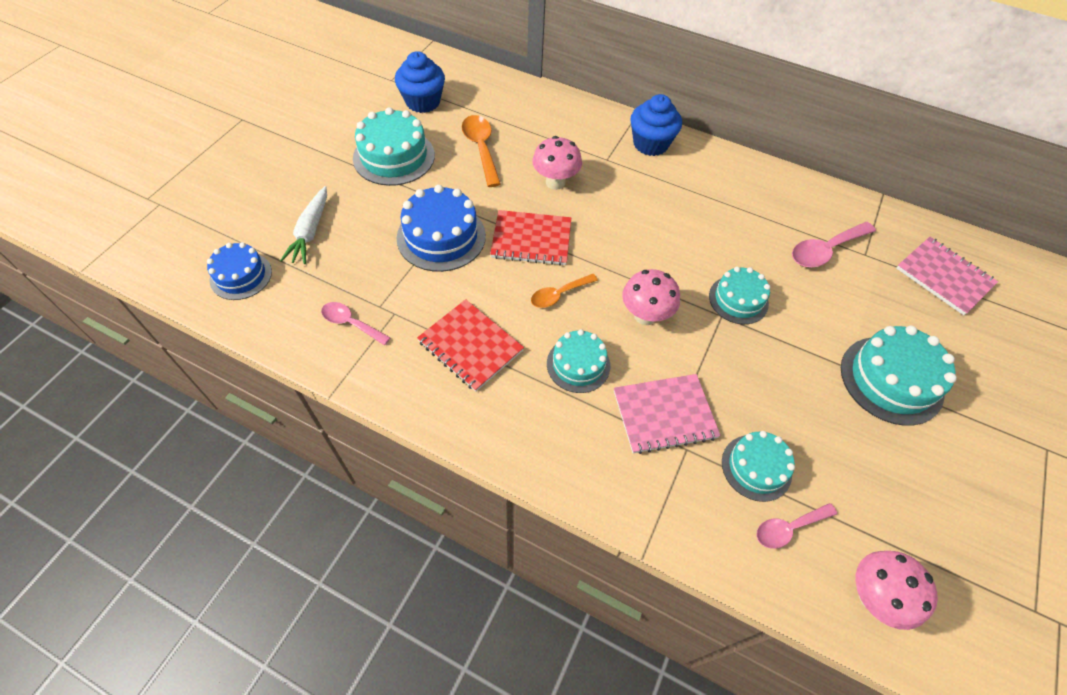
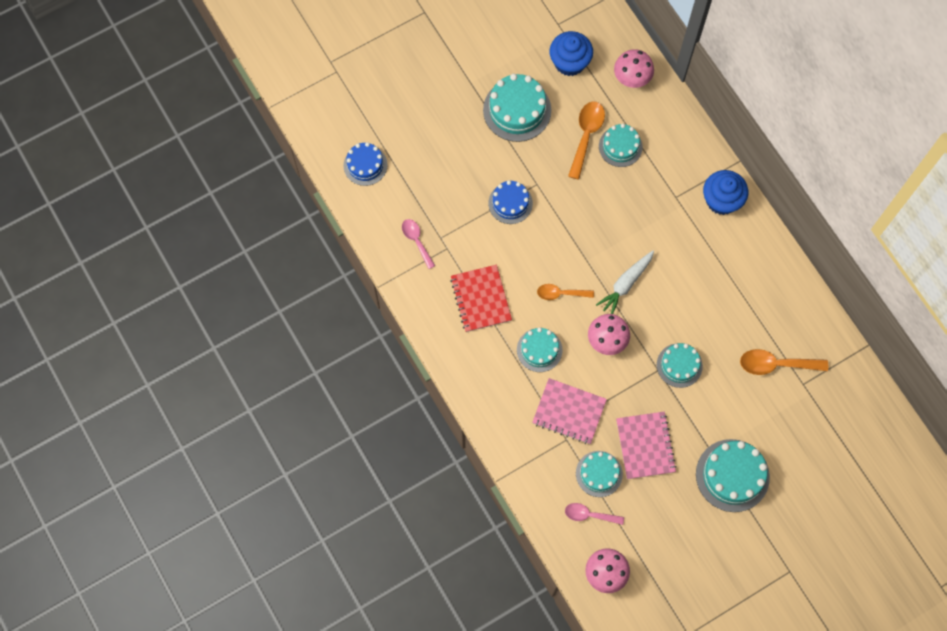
camera: 35 degrees right, 15 degrees up
white carrot [280,186,327,264] -> white carrot moved to [596,251,654,314]
blue cake [397,185,486,272] -> blue cake [488,180,533,224], size x0.64
red notebook [490,210,571,266] -> none
pink mushroom [532,136,582,190] -> pink mushroom moved to [614,49,654,88]
pink spoon [792,222,876,267] -> orange spoon [740,349,828,375]
pink notebook [896,237,998,315] -> pink notebook moved to [616,412,677,479]
none -> turquoise cake [599,124,643,167]

